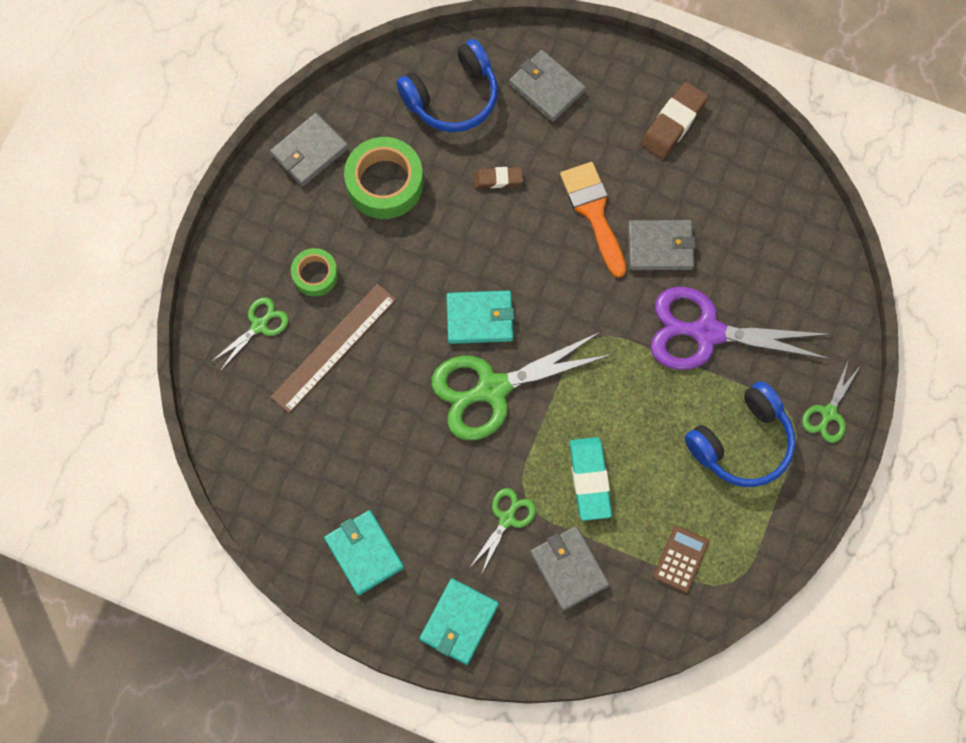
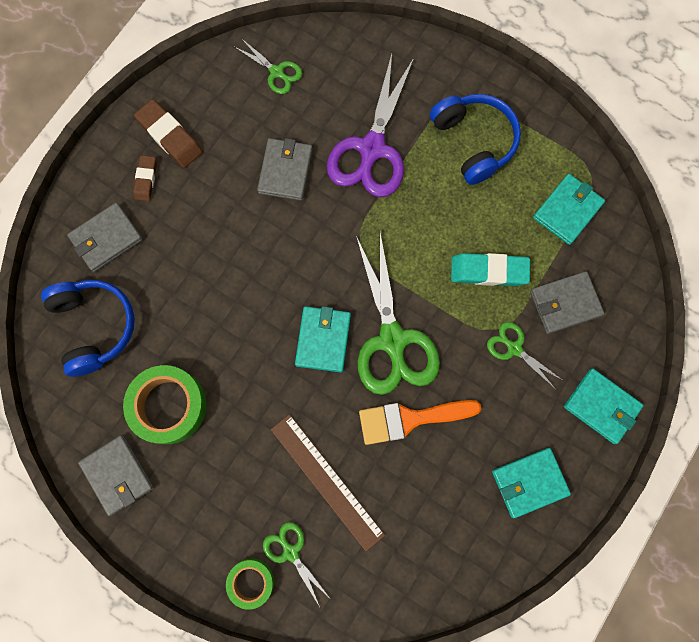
camera: 80 degrees left, 5 degrees up
green tape [291,248,338,297] -> green tape moved to [226,558,274,610]
brown eraser [474,167,523,188] -> brown eraser moved to [133,155,157,201]
orange brush [560,162,626,278] -> orange brush moved to [359,400,481,445]
brown calculator [653,526,709,593] -> turquoise wallet [533,174,605,245]
green scissors [802,359,861,443] -> green scissors moved to [235,38,302,94]

